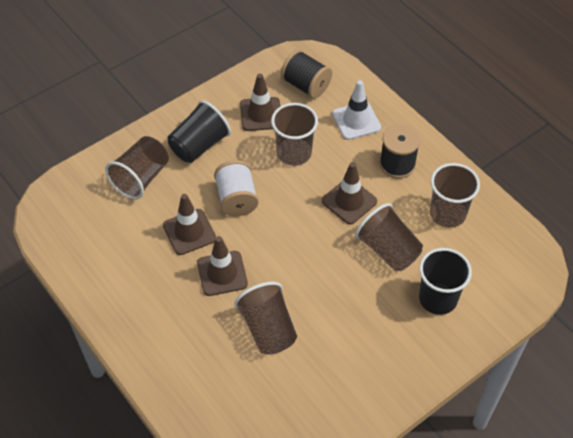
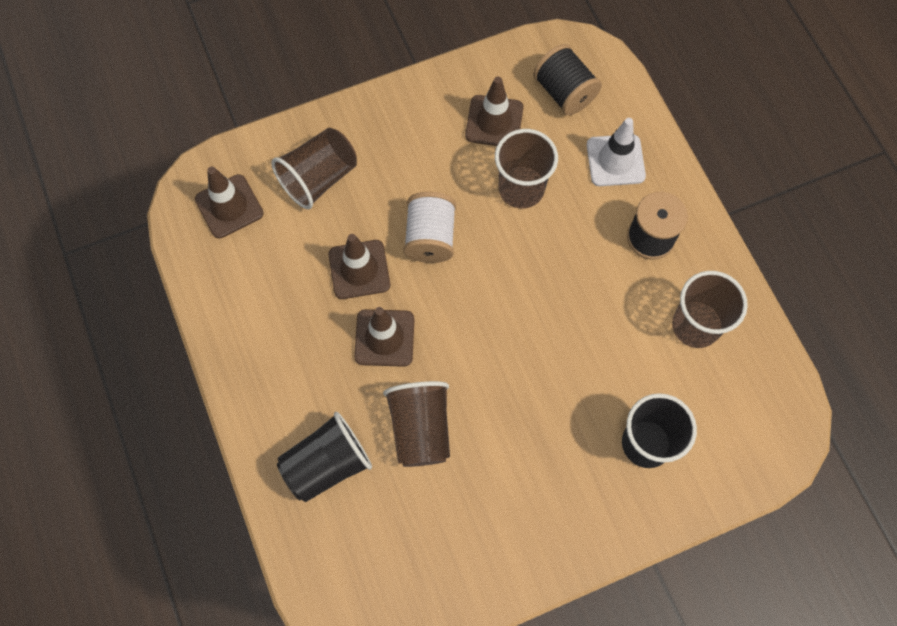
camera: 15 degrees right, 15 degrees up
black cup [168,101,231,163] -> black cup moved to [277,412,372,502]
brown traffic cone [322,162,377,224] -> brown traffic cone moved to [195,166,264,238]
brown cup [355,203,423,271] -> none

